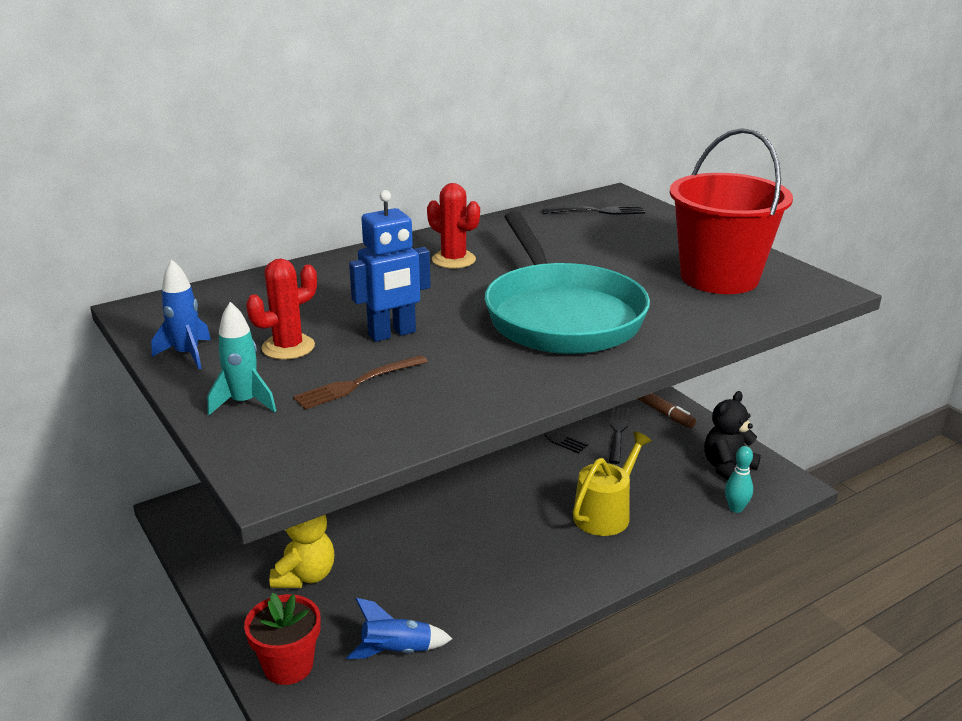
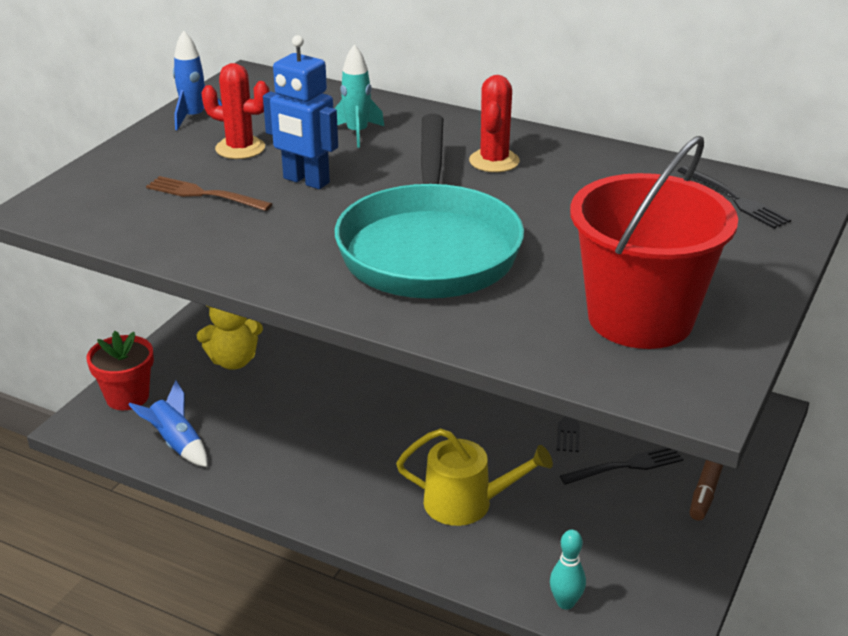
camera: 60 degrees right, 5 degrees up
turquoise rocket [207,302,276,415] -> turquoise rocket moved to [334,44,384,148]
turquoise pan [485,211,650,354] -> turquoise pan turned 45 degrees counterclockwise [335,114,524,298]
black teddy bear [704,391,761,480] -> none

